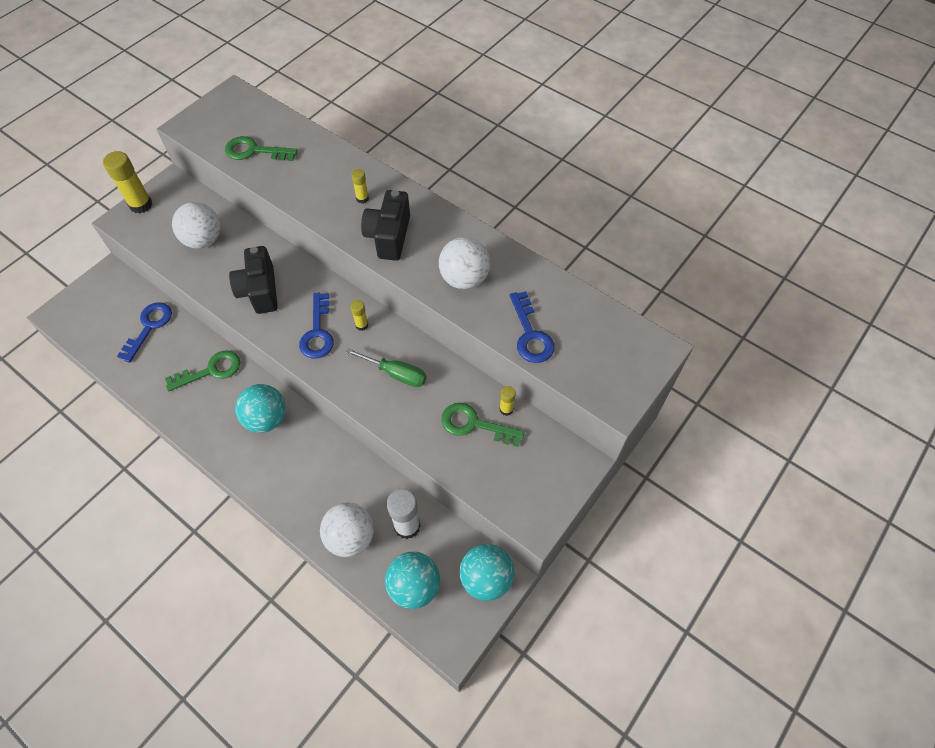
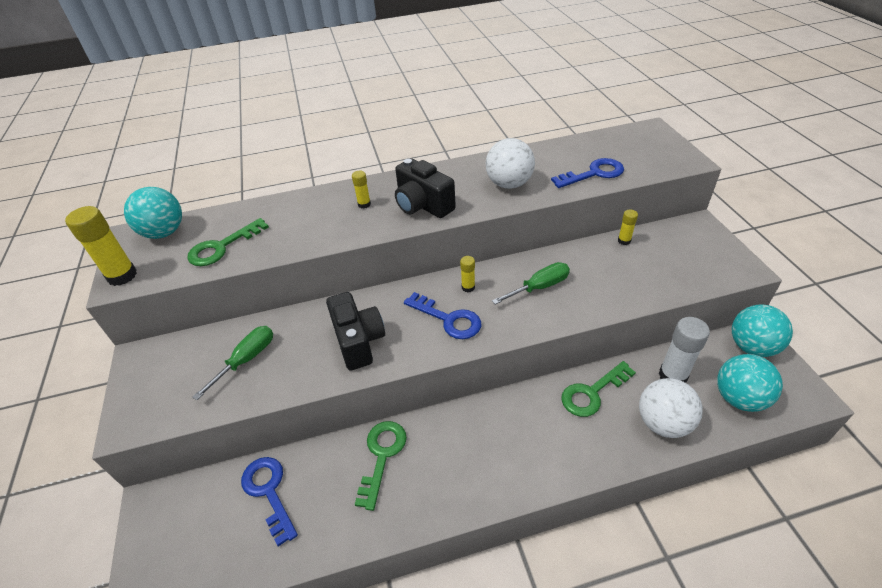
camera: 50 degrees left, 15 degrees down
yellow glue stick [103,151,152,214] -> yellow glue stick moved to [65,206,137,286]
white ball [172,202,221,249] -> green screwdriver [192,326,273,400]
black camera [229,246,278,314] -> black camera turned 135 degrees counterclockwise [326,292,385,371]
turquoise ball [235,384,286,433] -> turquoise ball moved to [124,187,182,239]
green key [441,403,525,447] -> green key moved to [561,361,636,417]
blue key [510,291,555,363] -> blue key turned 45 degrees counterclockwise [551,158,624,188]

